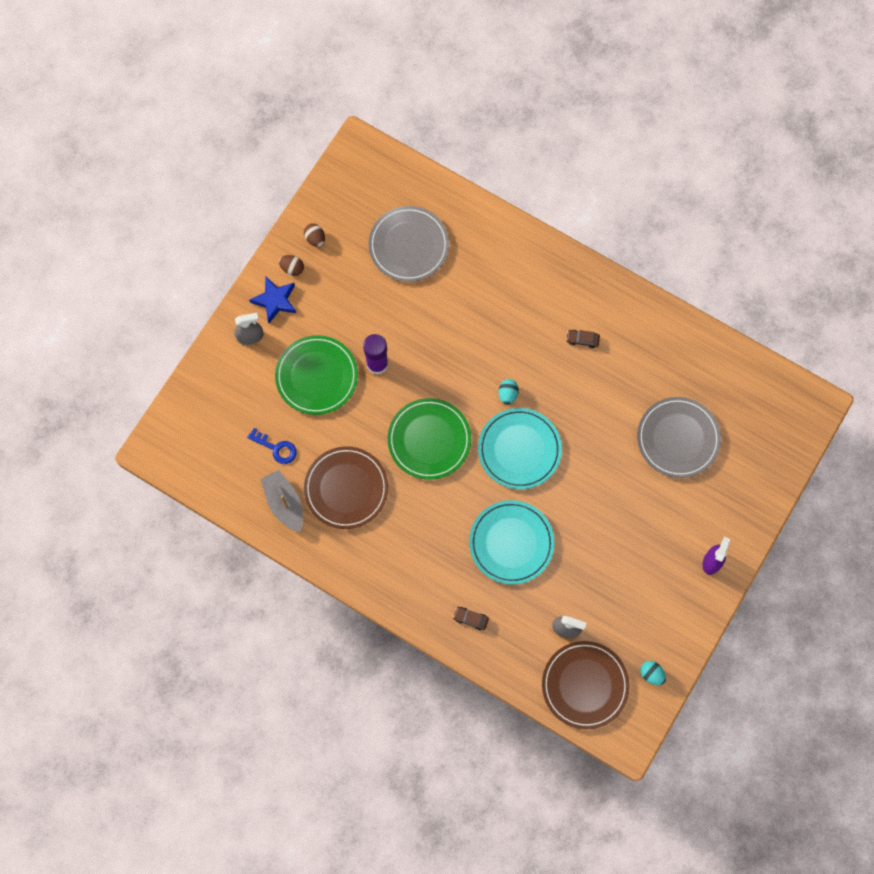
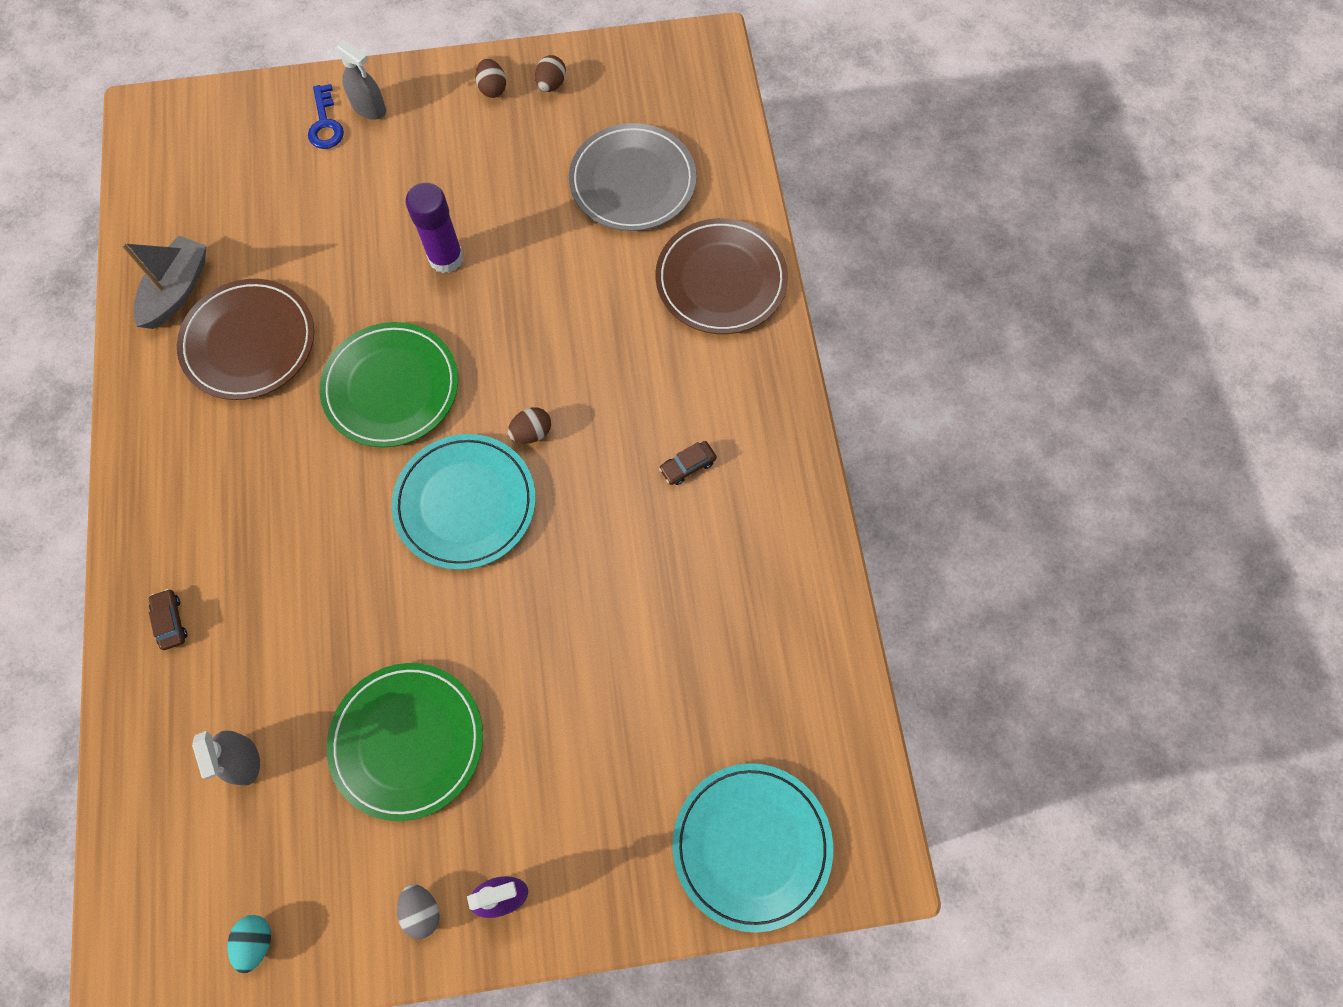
camera: 50 degrees right, 5 degrees down
blue key [247,428,297,464] -> blue key moved to [308,84,344,149]
blue star [249,277,296,323] -> none
green plate [275,335,358,415] -> green plate moved to [327,663,483,821]
turquoise plate [469,500,555,585] -> turquoise plate moved to [673,763,833,933]
turquoise egg [499,379,519,405] -> brown egg [508,407,551,444]
brown plate [542,641,630,729] -> brown plate moved to [656,218,788,334]
brown car [566,330,600,348] -> brown car turned 90 degrees counterclockwise [659,441,717,485]
grey plate [637,397,721,478] -> none
none -> grey egg [397,884,440,939]

